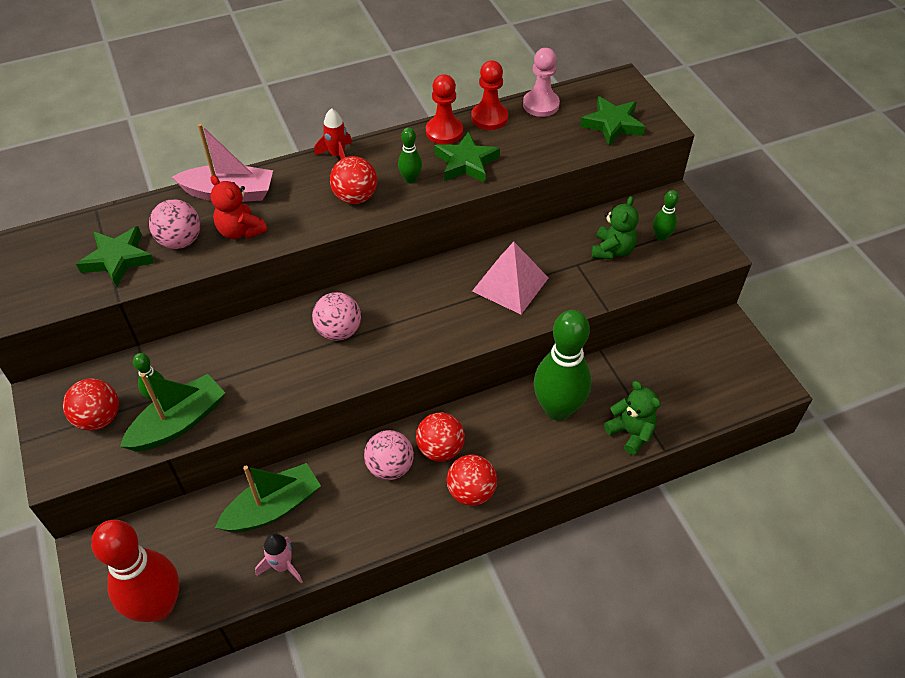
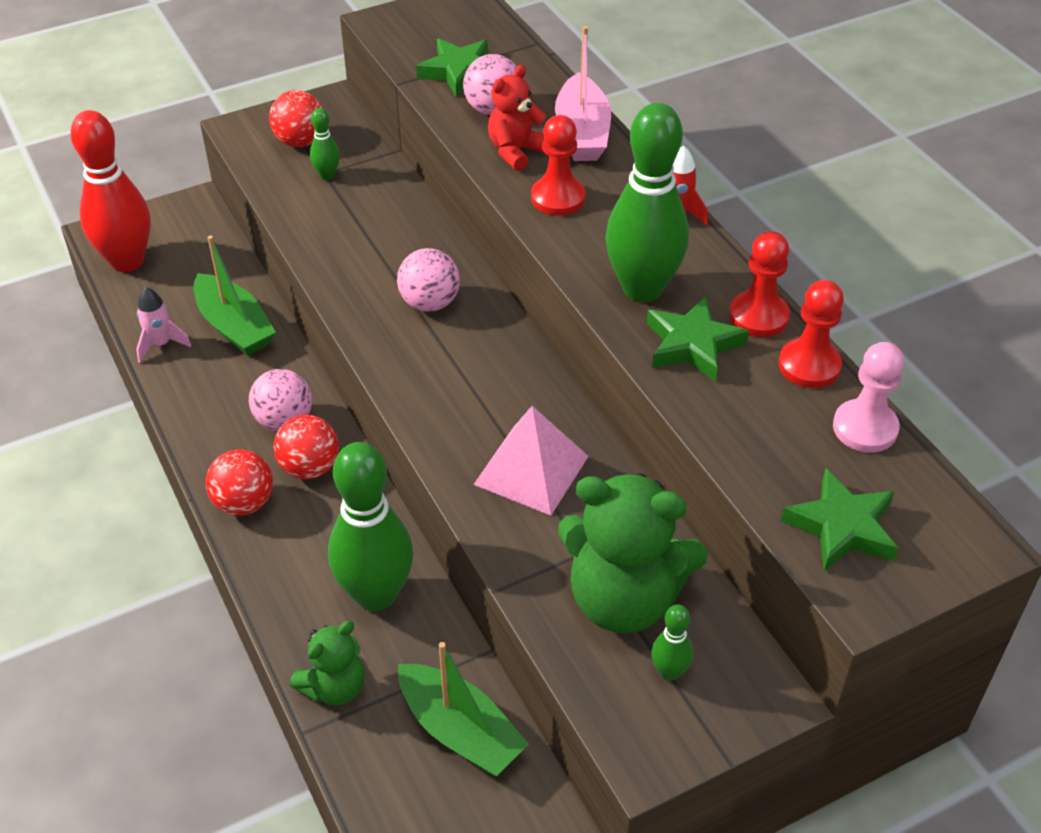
camera: 85 degrees right, 5 degrees down
green boat [120,373,225,452] -> green boat moved to [398,642,529,776]
red ball [330,156,377,204] -> none
green bowling pin [398,127,422,183] -> green bowling pin [605,103,689,302], size x2.28
green teddy bear [592,196,639,260] -> green teddy bear [557,473,708,633], size x1.82
none -> red pawn [531,115,586,216]

